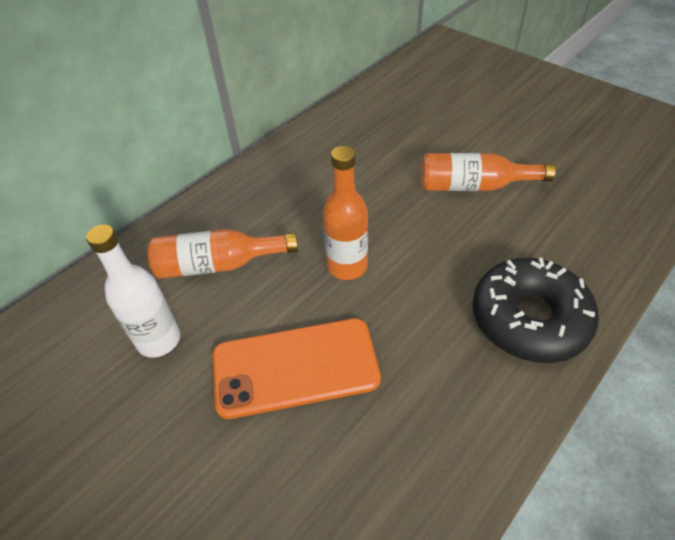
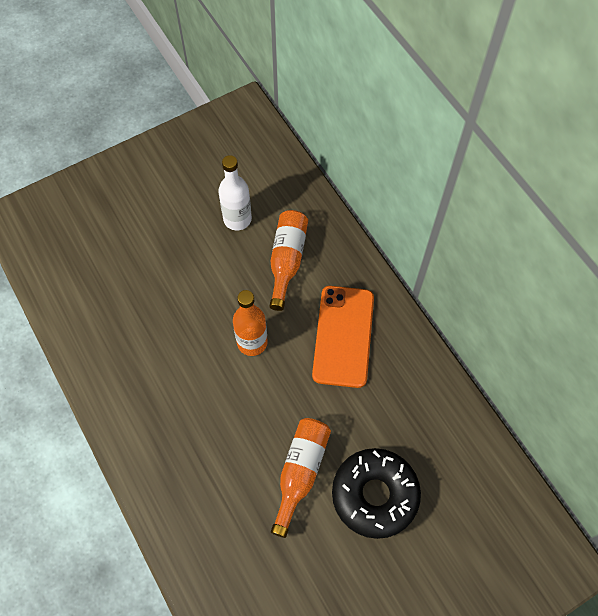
camera: 105 degrees right, 15 degrees up
orange phone [212,318,381,419] -> orange phone moved to [312,286,374,388]
black donut [473,258,599,363] -> black donut moved to [332,448,421,539]

